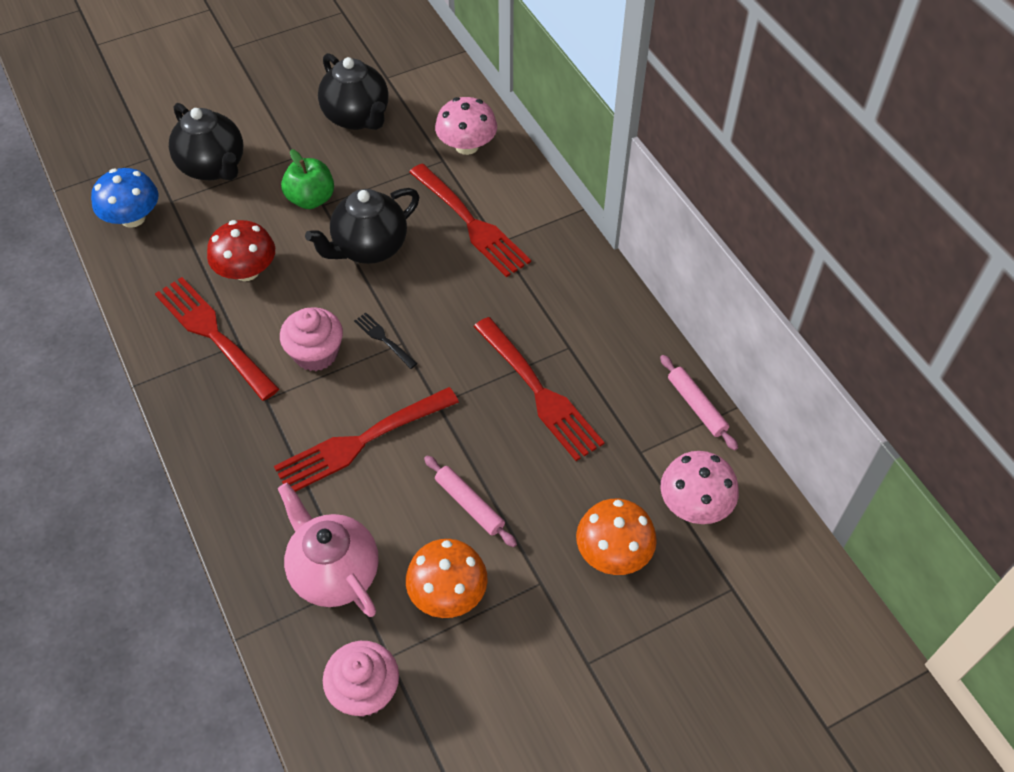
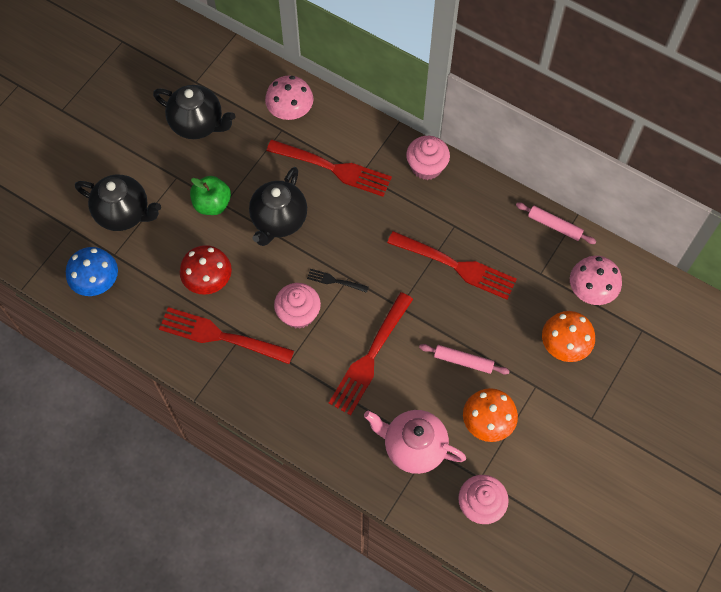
camera: 30 degrees left, 10 degrees up
none -> pink cupcake [406,136,450,180]

